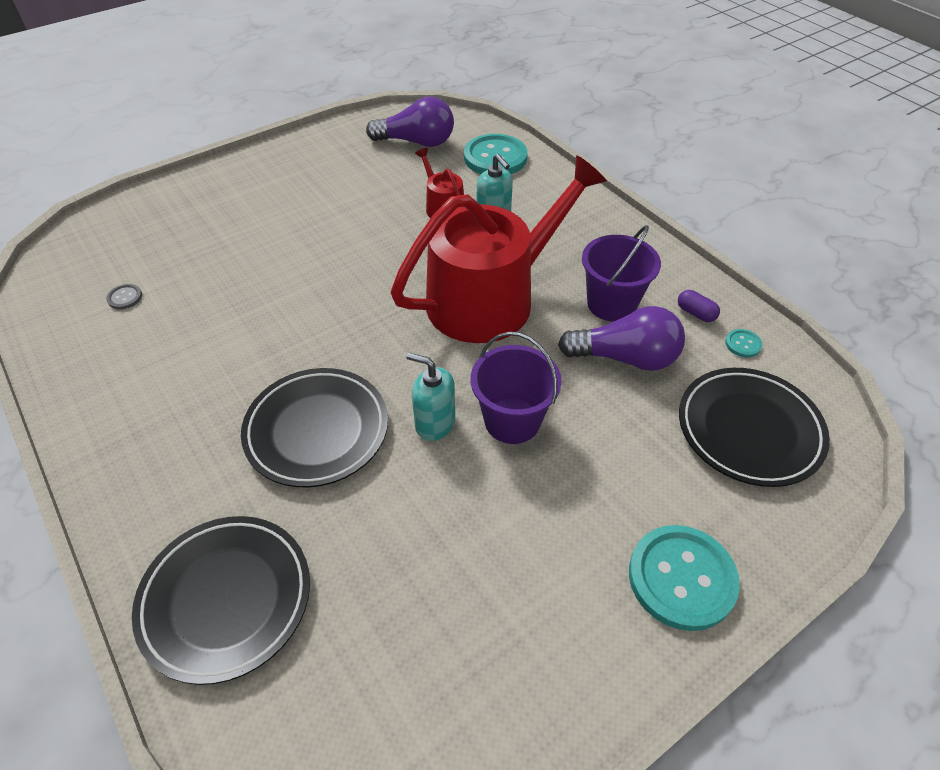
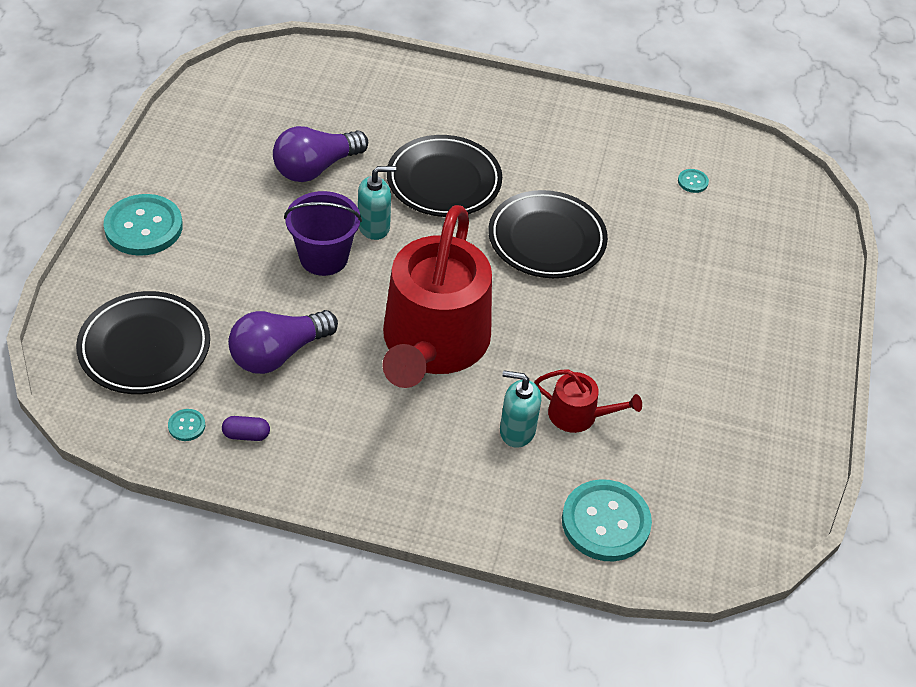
camera: 135 degrees right, 0 degrees up
grey button [106,284,142,310] -> turquoise button [678,169,709,193]
black plate [132,516,310,685] -> black plate moved to [488,190,608,278]
purple light bulb [366,96,454,147] -> purple light bulb moved to [273,126,368,182]
purple bucket [582,225,661,322] -> none

